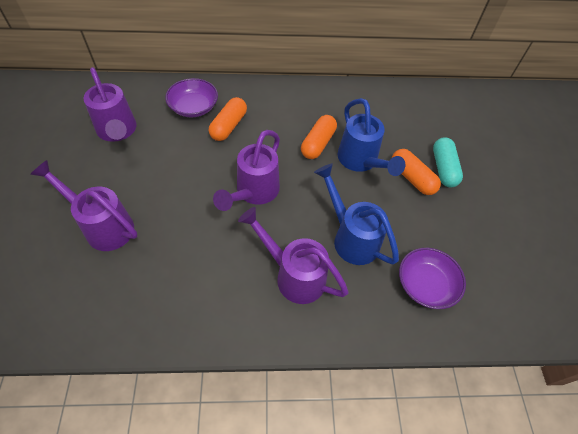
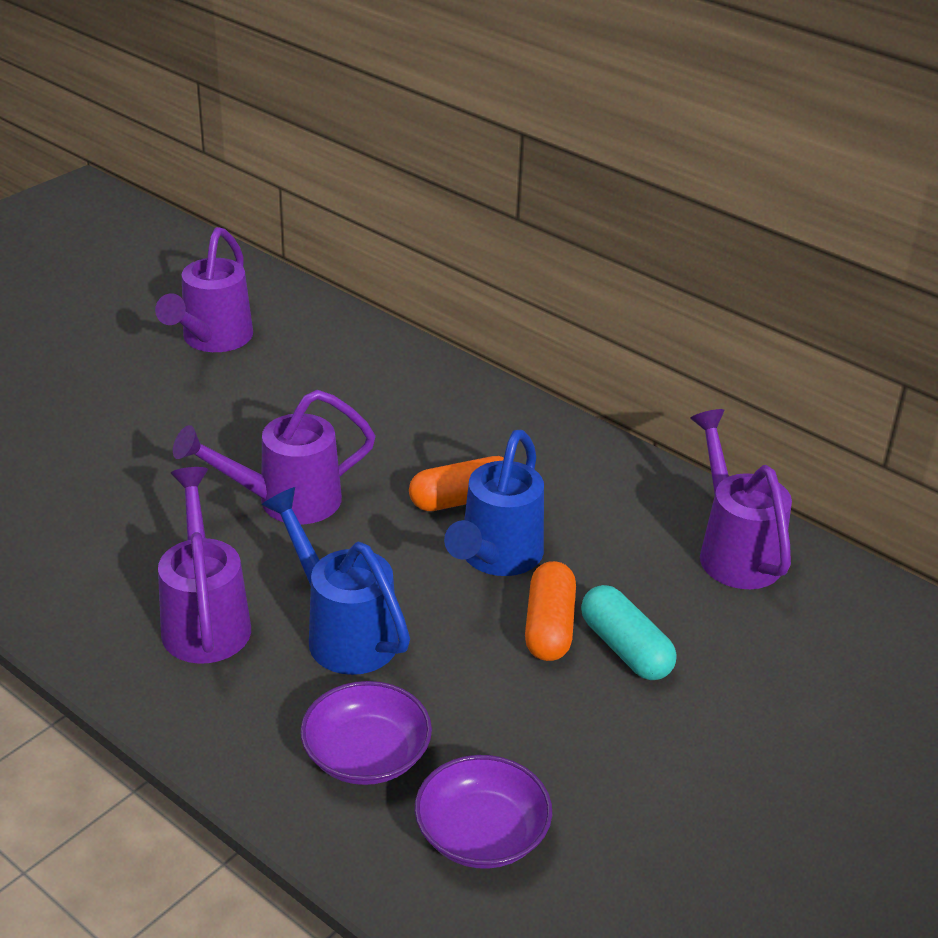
camera: 45 degrees right, 20 degrees down
purple watering can [30,160,138,251] -> purple watering can moved to [690,409,792,589]
purple bowl [165,78,218,118] -> purple bowl moved to [415,755,552,869]
orange capsule [209,97,247,141] -> none
blue watering can [314,164,399,265] -> blue watering can turned 45 degrees counterclockwise [262,487,410,675]
turquoise capsule [433,137,463,188] -> turquoise capsule turned 75 degrees counterclockwise [581,585,676,680]

